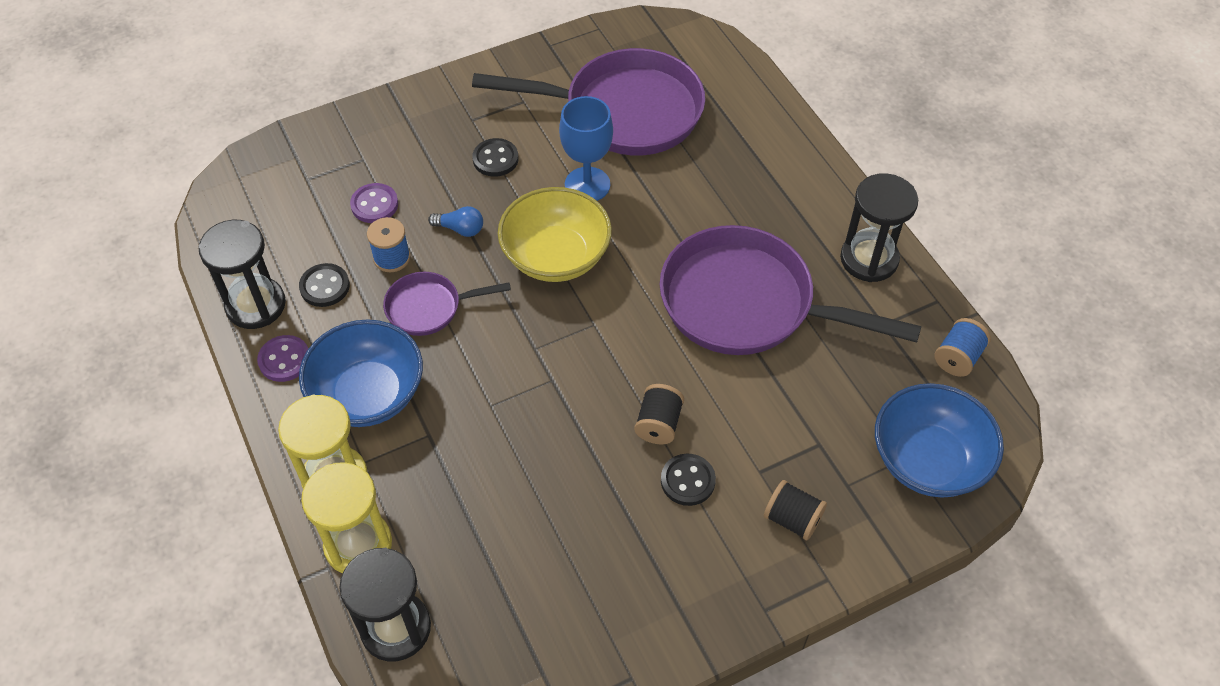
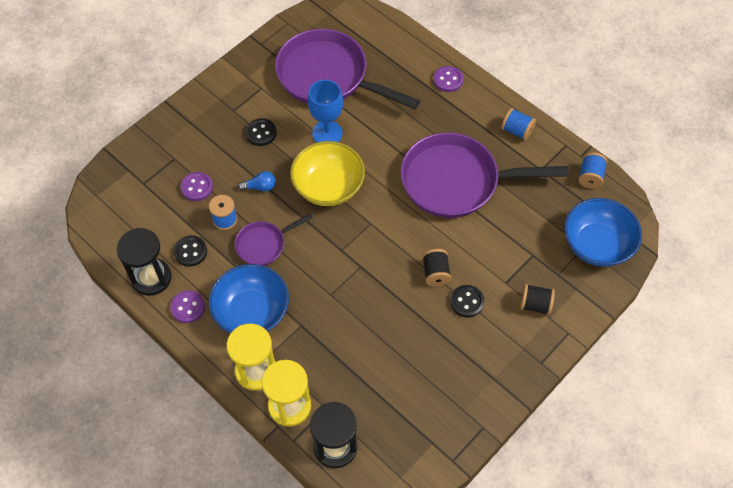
camera: 20 degrees left, 5 degrees up
purple pan [472,48,705,155] -> purple pan turned 135 degrees counterclockwise [275,29,420,109]
black hourglass [840,173,918,282] -> blue spool [501,108,536,140]
none -> purple button [433,66,463,92]

